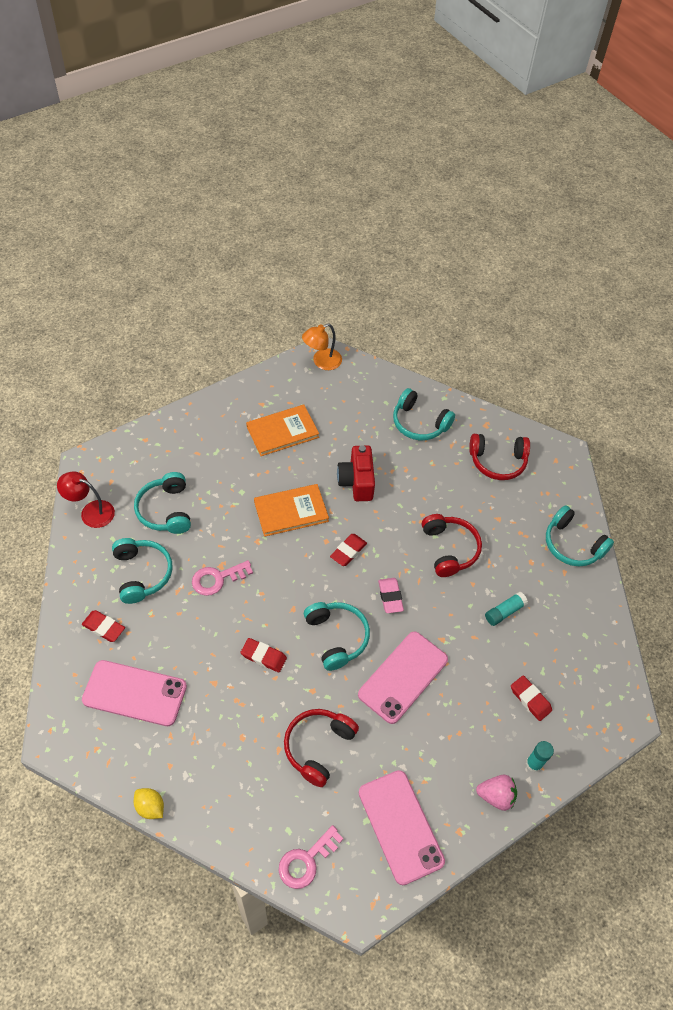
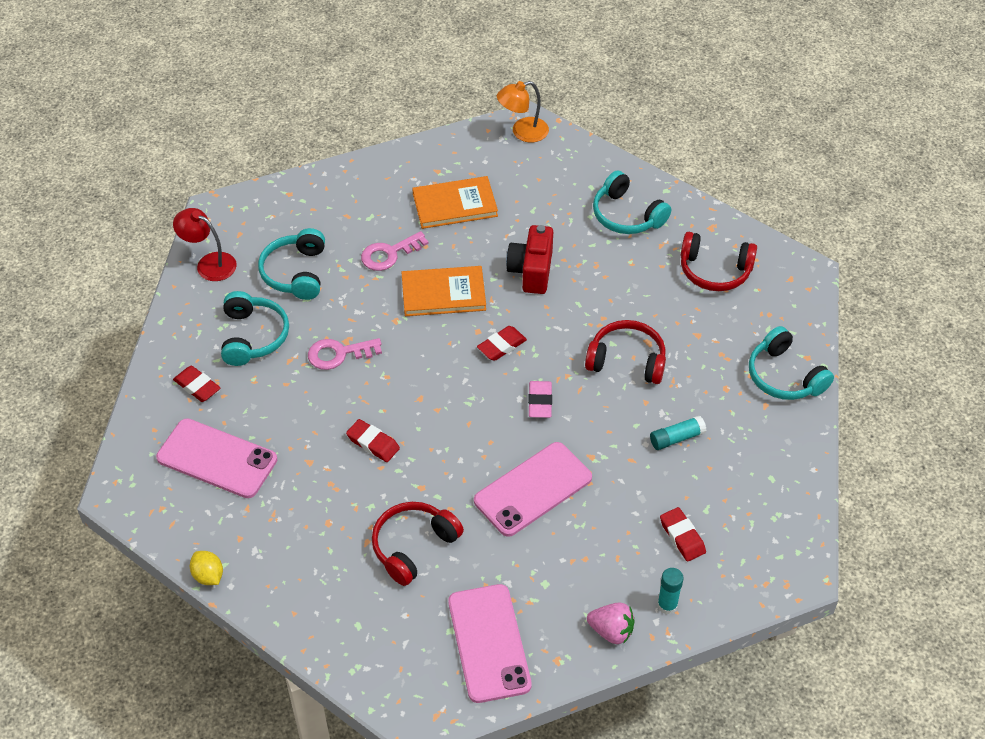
camera: 15 degrees right, 5 degrees down
pink key [279,825,343,889] -> pink key moved to [361,231,429,271]
turquoise headphones [304,602,370,671] -> none
red headphones [422,514,482,577] -> red headphones turned 75 degrees counterclockwise [585,320,666,384]

